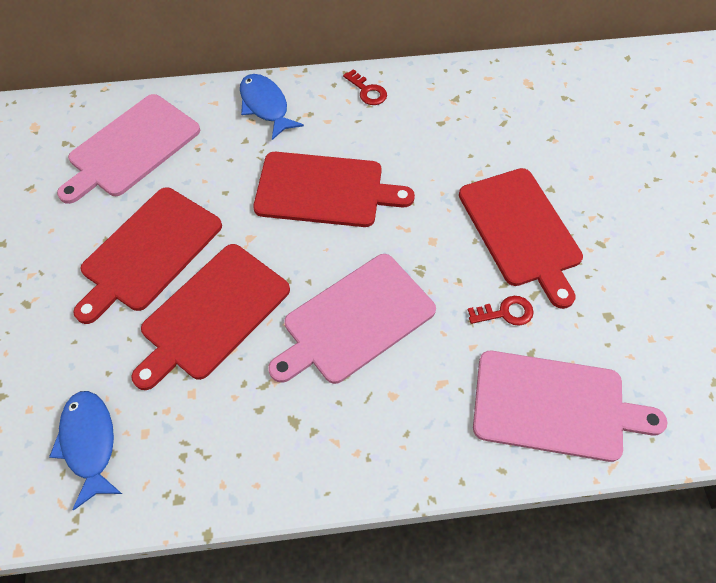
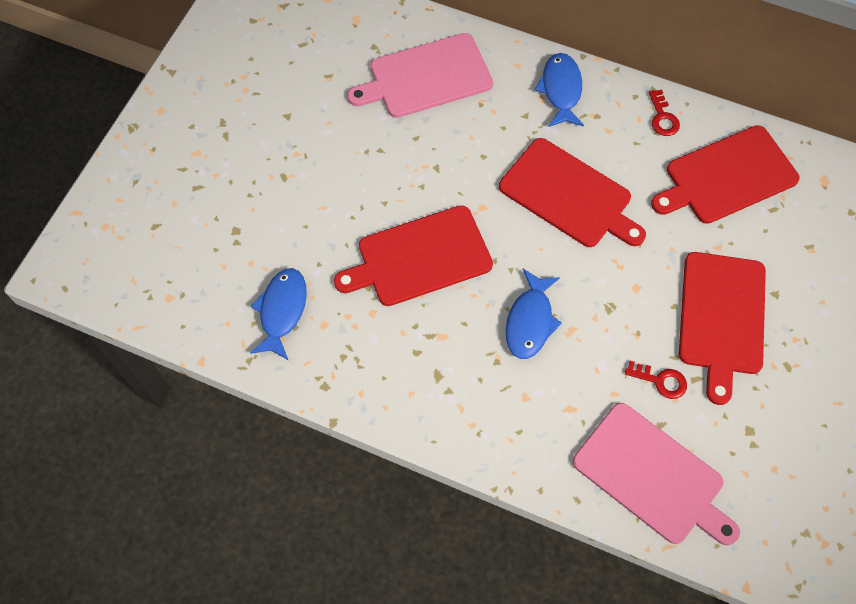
camera: 30 degrees right, 5 degrees up
red cutting board [73,187,222,324] -> red cutting board moved to [651,125,800,224]
pink cutting board [268,254,436,384] -> blue fish [506,269,562,359]

